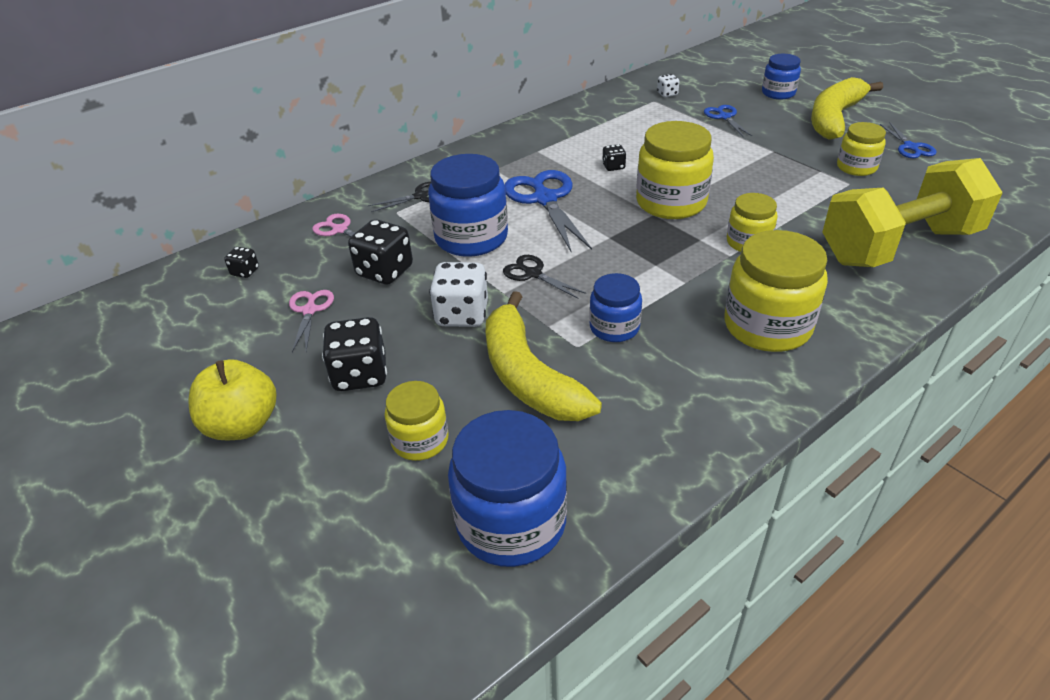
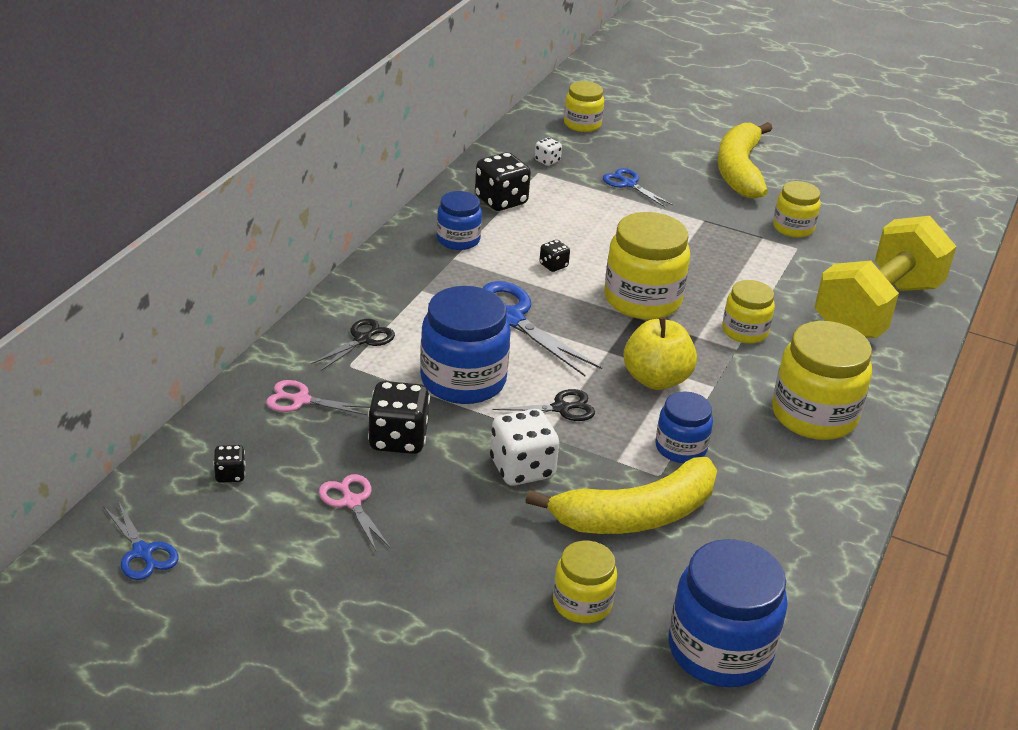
camera: 30 degrees left, 5 degrees down
yellow apple [188,359,276,440] -> yellow apple moved to [624,317,697,390]
black dice [322,317,387,391] -> black dice moved to [475,152,531,211]
yellow banana [486,291,602,421] -> yellow banana turned 60 degrees counterclockwise [525,457,717,534]
black scissors [503,255,586,299] -> black scissors turned 150 degrees clockwise [492,389,595,421]
blue jar [762,54,801,99] -> blue jar moved to [437,191,482,250]
blue scissors [880,122,937,158] -> blue scissors moved to [103,500,179,580]
none -> yellow jar [564,81,604,132]

